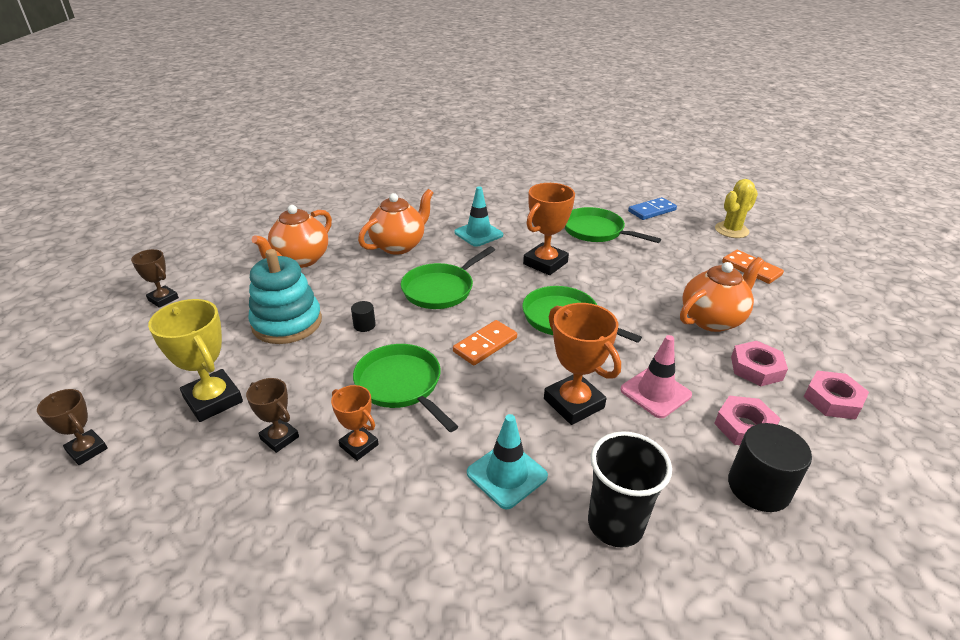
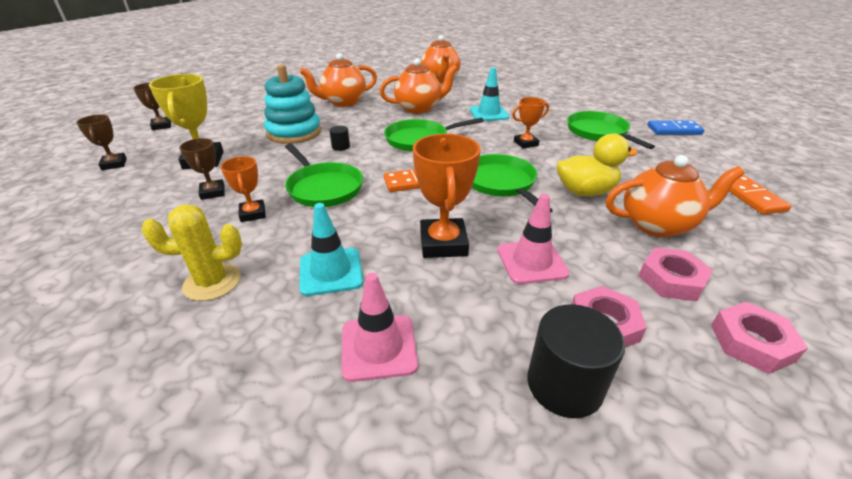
camera: 30 degrees right, 0 degrees up
brown trophy [131,249,179,308] -> brown trophy moved to [133,83,171,130]
green pan [353,344,458,432] -> green pan turned 150 degrees clockwise [285,144,363,207]
orange trophy [523,183,575,275] -> orange trophy [512,97,549,149], size x0.59
black cup [588,431,672,548] -> pink traffic cone [341,273,418,382]
yellow cactus [715,179,758,238] -> yellow cactus moved to [141,204,242,301]
none -> orange teapot [421,35,461,83]
none -> yellow duck [557,134,638,196]

